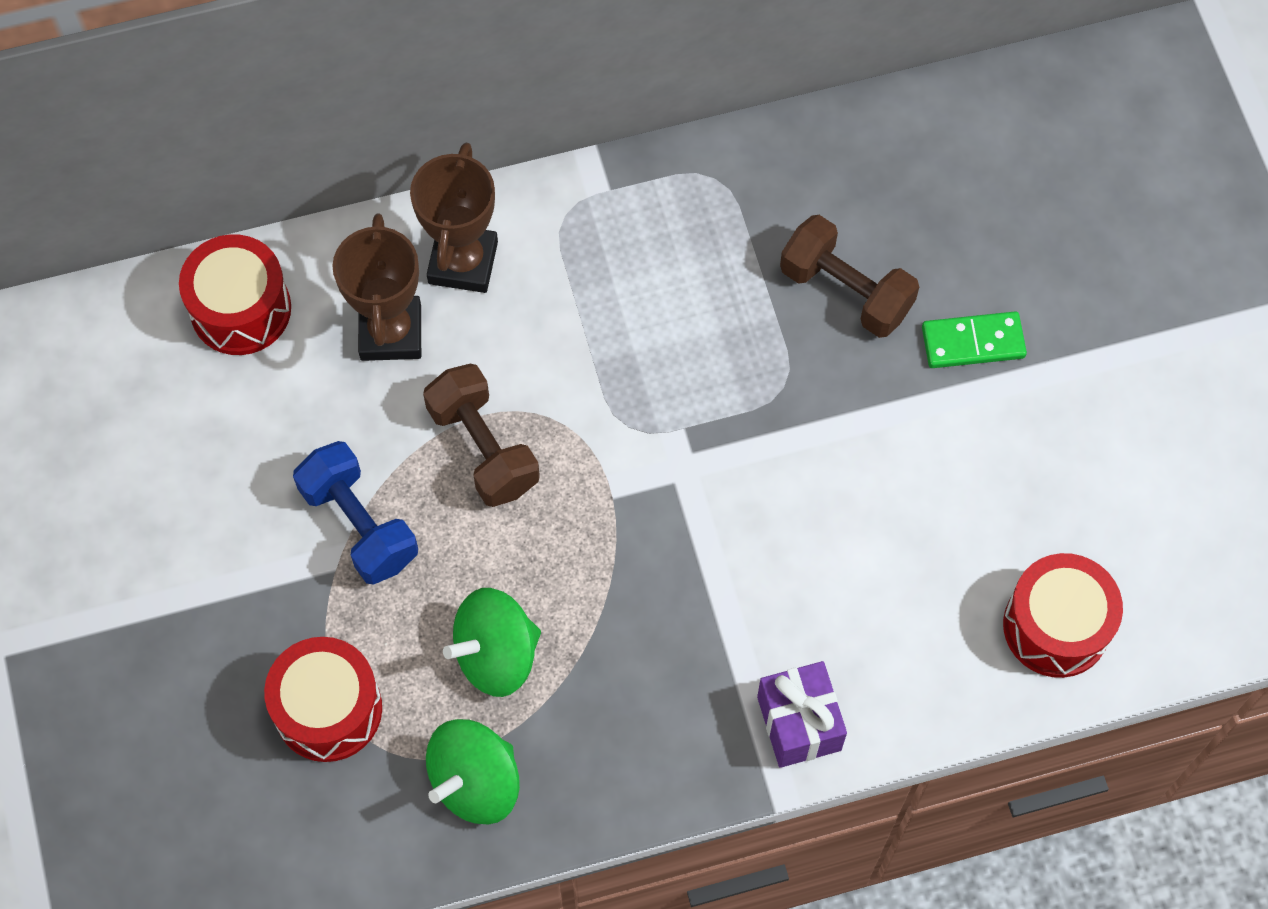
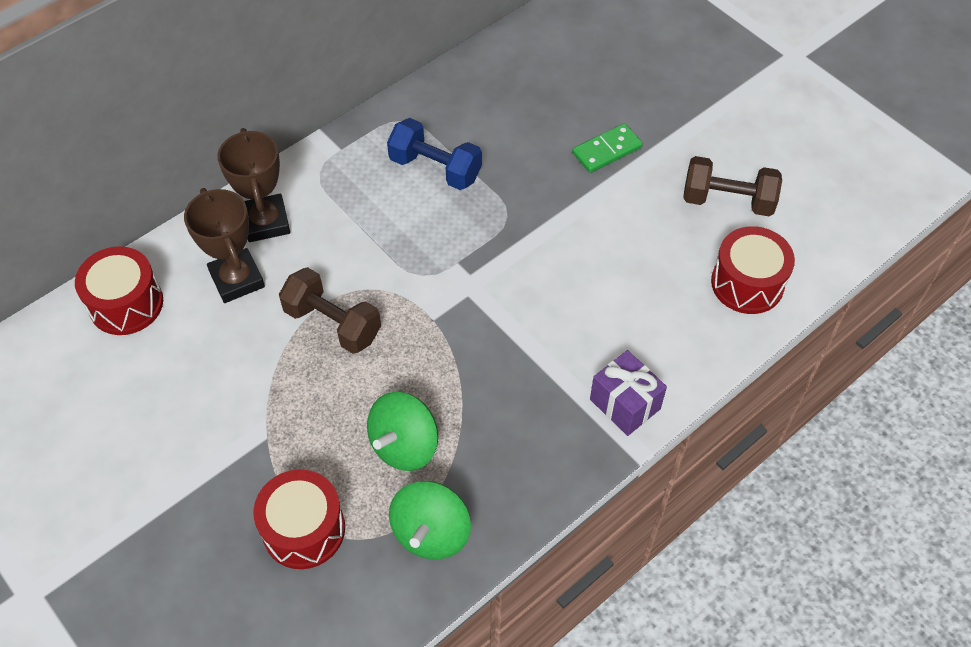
camera: 25 degrees left, 10 degrees down
blue dumbbell [293,441,418,585] -> blue dumbbell moved to [387,118,482,190]
brown dumbbell [780,215,919,338] -> brown dumbbell moved to [683,156,782,216]

